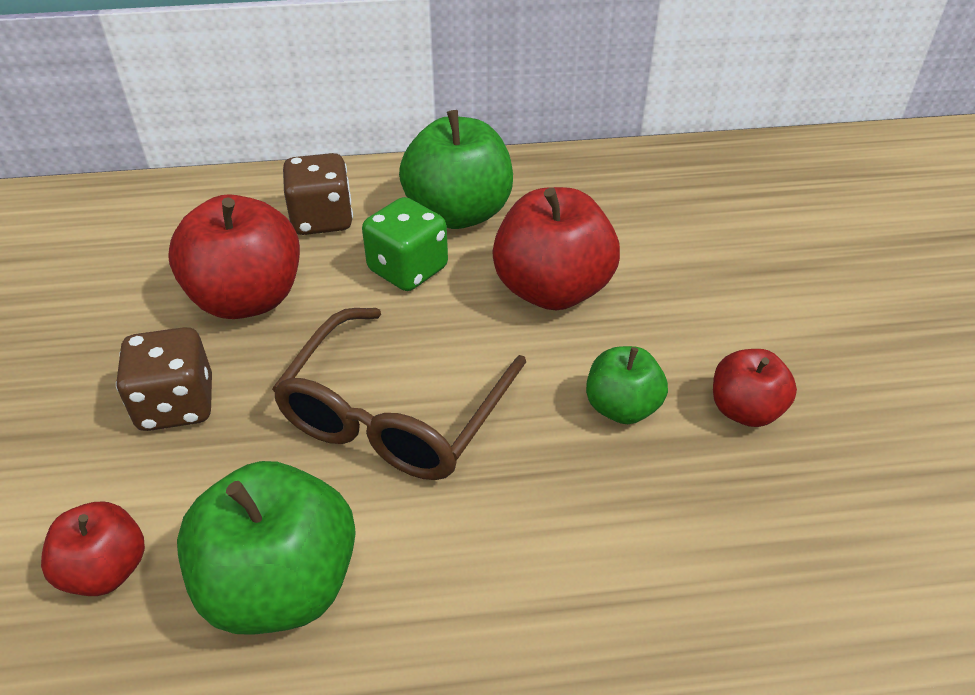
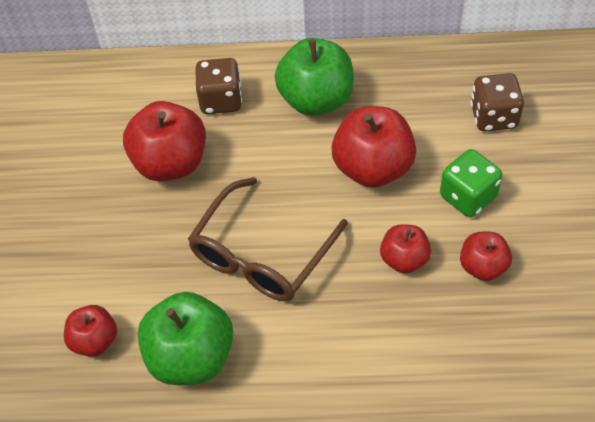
camera: 10 degrees right, 10 degrees up
brown dice [116,327,212,431] -> brown dice moved to [471,73,524,132]
green dice [362,197,448,291] -> green dice moved to [440,149,502,217]
green apple [586,346,668,424] -> red apple [380,224,431,274]

